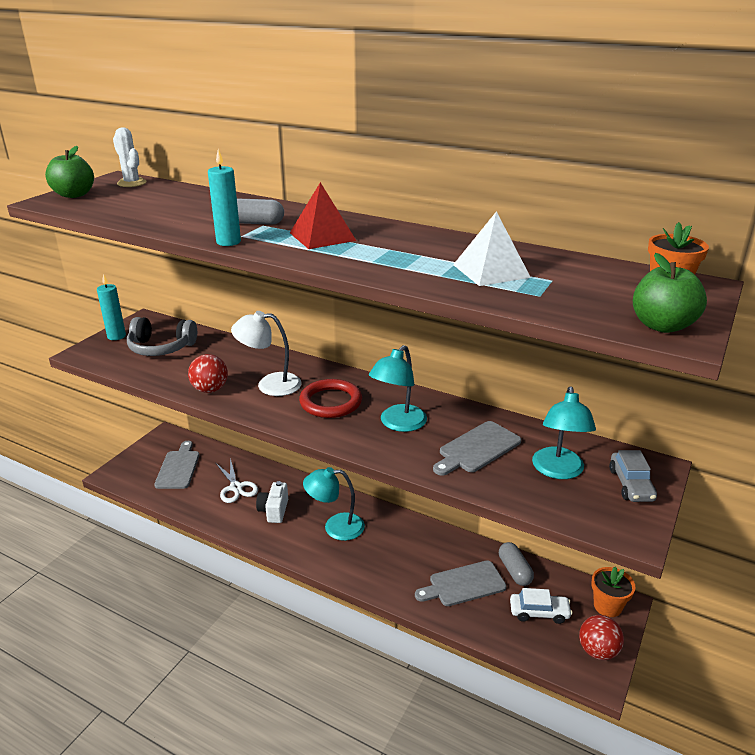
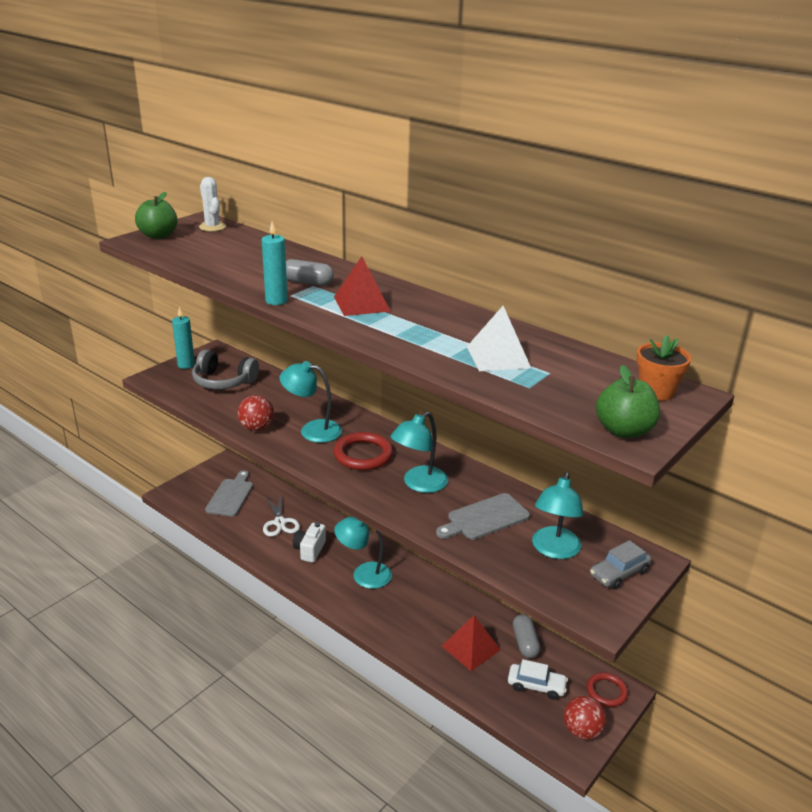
camera: 10 degrees right, 0 degrees up
white lamp [231,311,302,396] -> turquoise lamp [279,361,342,443]
grey cutting board [415,560,507,606] -> red pyramid [442,615,501,671]
orange flower pot [591,567,635,617] -> red ring [587,673,628,707]
grey car [609,450,657,502] -> grey car turned 45 degrees clockwise [590,540,652,589]

